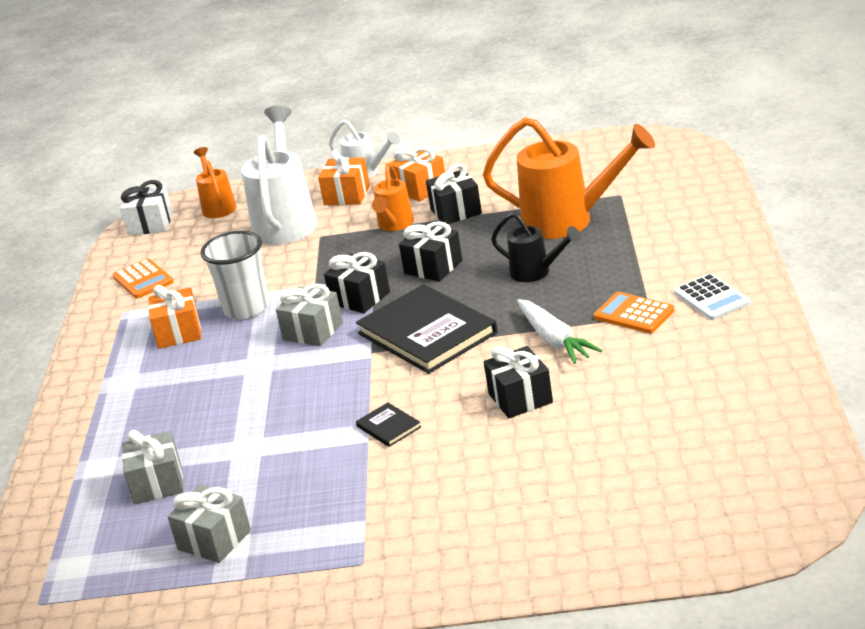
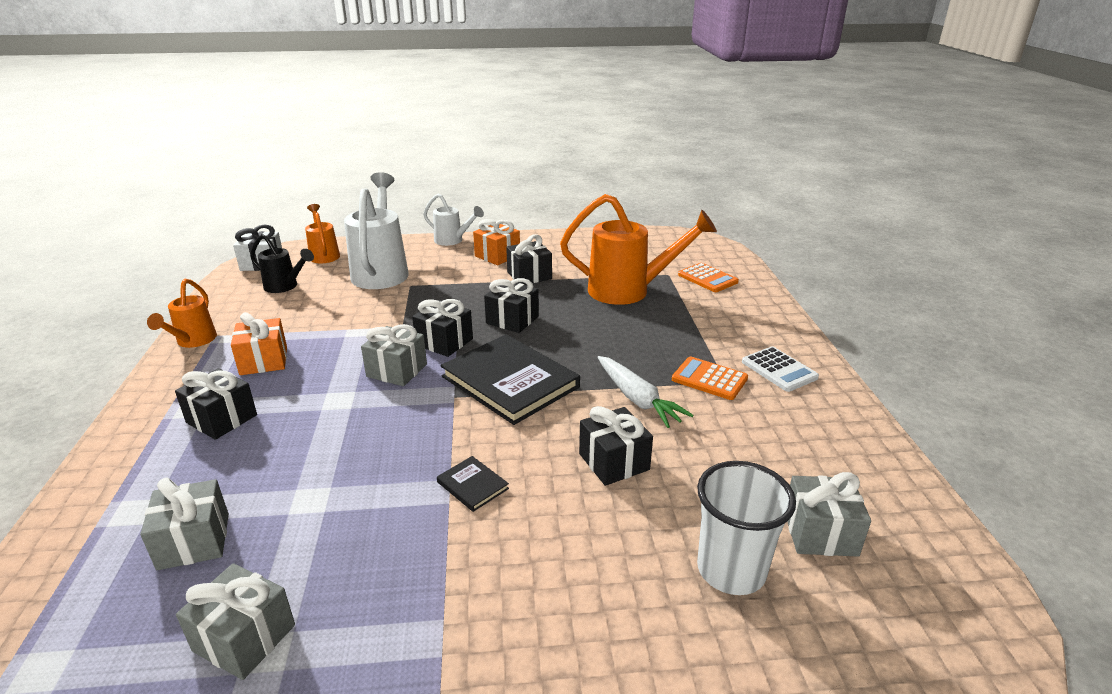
camera: 10 degrees left, 0 degrees up
orange calculator [112,258,174,299] -> orange calculator moved to [678,263,739,292]
white cup [200,231,269,320] -> white cup moved to [697,461,796,595]
orange gift [318,150,370,205] -> none
orange watering can [372,163,414,231] -> orange watering can moved to [147,279,217,348]
black watering can [491,212,581,282] -> black watering can moved to [250,234,314,293]
none -> black gift [175,368,257,440]
none -> grey gift [787,472,871,557]

